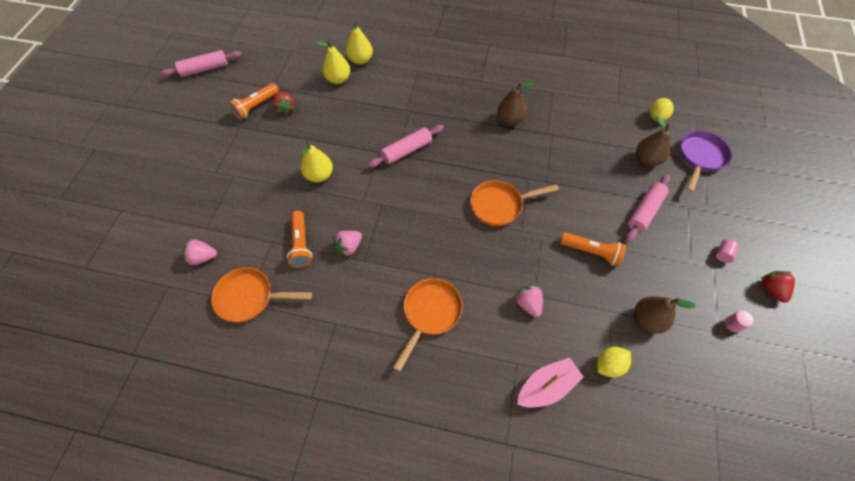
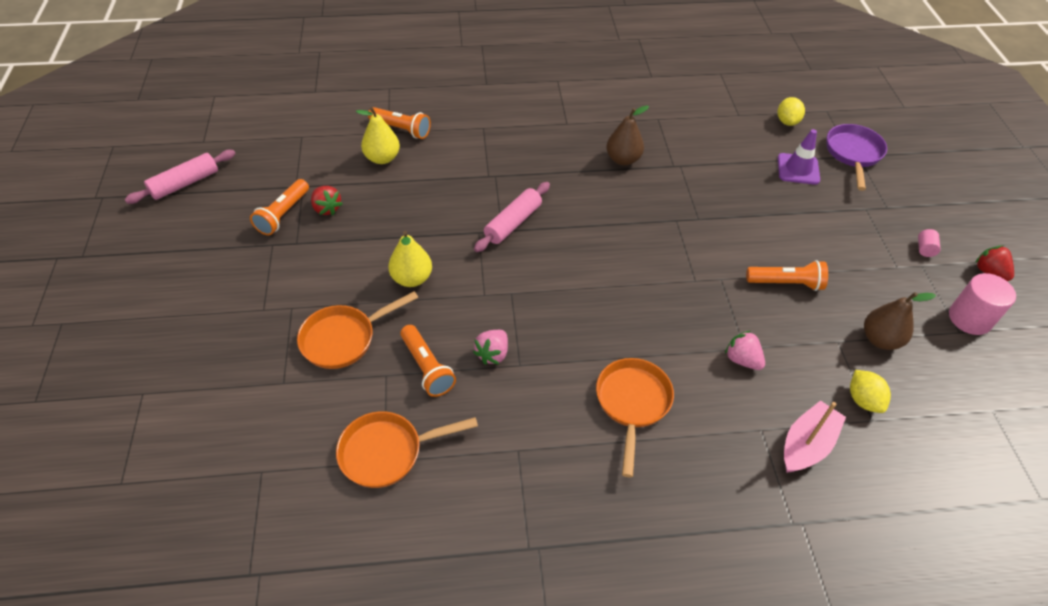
camera: 20 degrees left, 10 degrees down
pink strawberry [183,239,217,265] -> none
yellow pear [346,22,373,65] -> orange flashlight [368,107,431,139]
orange pan [470,180,559,226] -> orange pan moved to [297,291,418,369]
yellow lemon [597,347,631,377] -> yellow lemon turned 60 degrees counterclockwise [850,370,891,413]
pink rolling pin [626,174,670,242] -> none
brown pear [636,116,670,166] -> purple traffic cone [778,129,820,185]
pink cylinder [725,310,754,332] -> pink cylinder [949,273,1016,335], size x2.07

